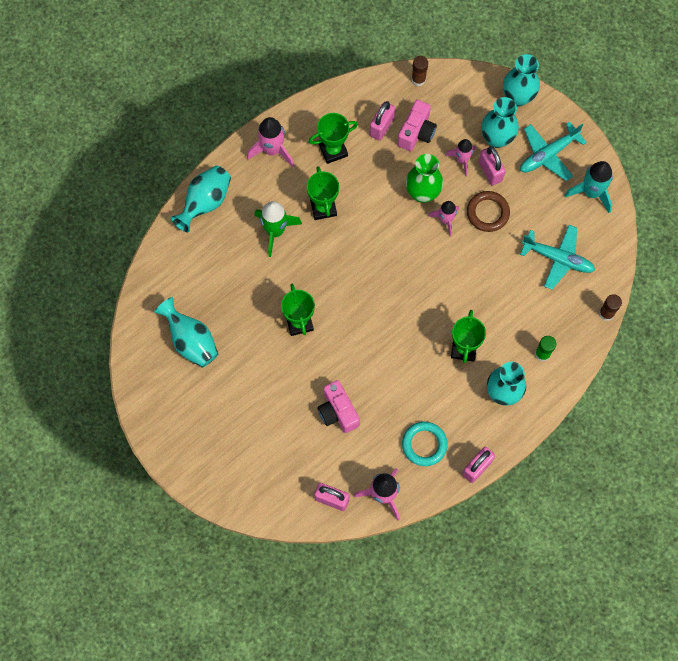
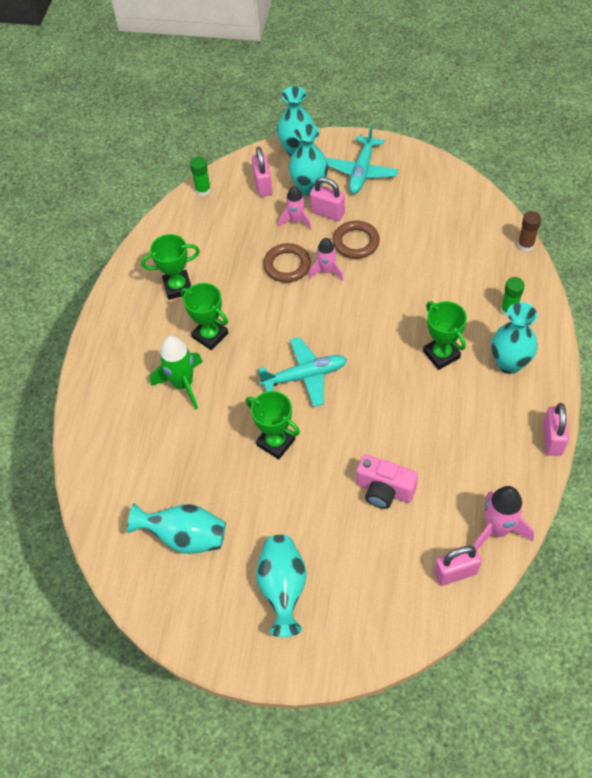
camera: 35 degrees left, 15 degrees down
turquoise vase [171,166,231,233] -> turquoise vase moved to [256,535,307,637]
pink rocket [247,117,294,167] -> none
green trophy [309,113,358,164] -> green trophy turned 45 degrees clockwise [141,234,200,300]
pink padlock [370,101,395,141] -> pink padlock moved to [252,147,273,197]
pink camera [397,100,437,151] -> none
turquoise ring [402,422,448,466] -> none
green vase [406,154,443,203] -> brown ring [263,243,311,283]
brown glue stick [411,56,428,86] -> green glue stick [190,157,211,196]
turquoise plane [520,225,595,289] -> turquoise plane moved to [258,337,347,407]
turquoise rocket [564,161,613,213] -> none

